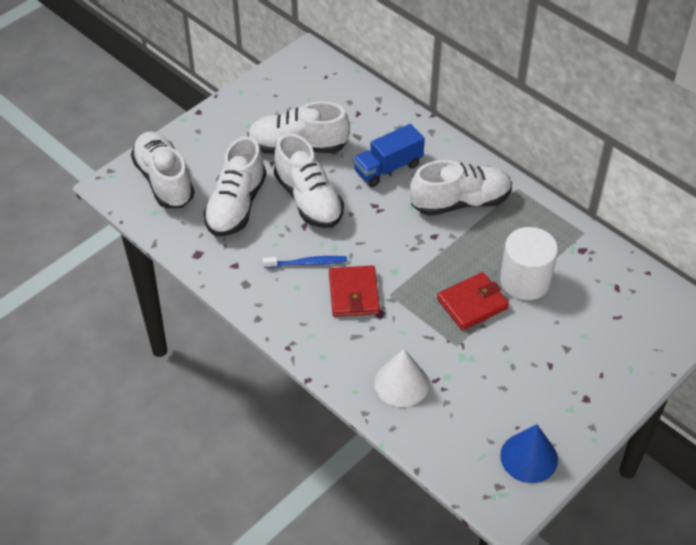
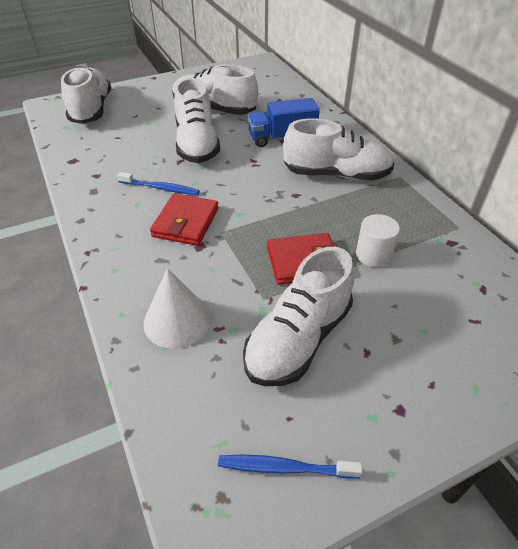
camera: 20 degrees right, 5 degrees down
white shoe [203,136,267,236] -> white shoe moved to [243,247,354,386]
white cylinder [500,227,558,300] -> white cylinder [356,214,400,268], size x0.61
blue cone [500,424,558,483] -> blue toothbrush [218,455,362,478]

